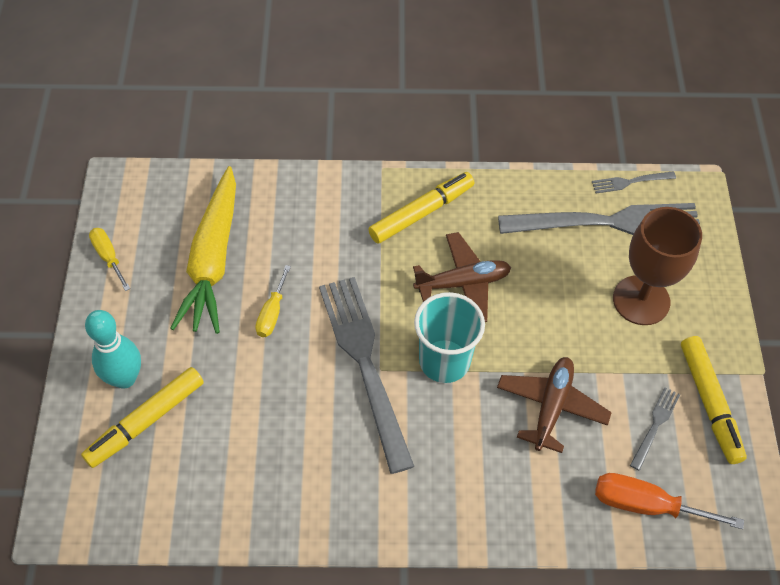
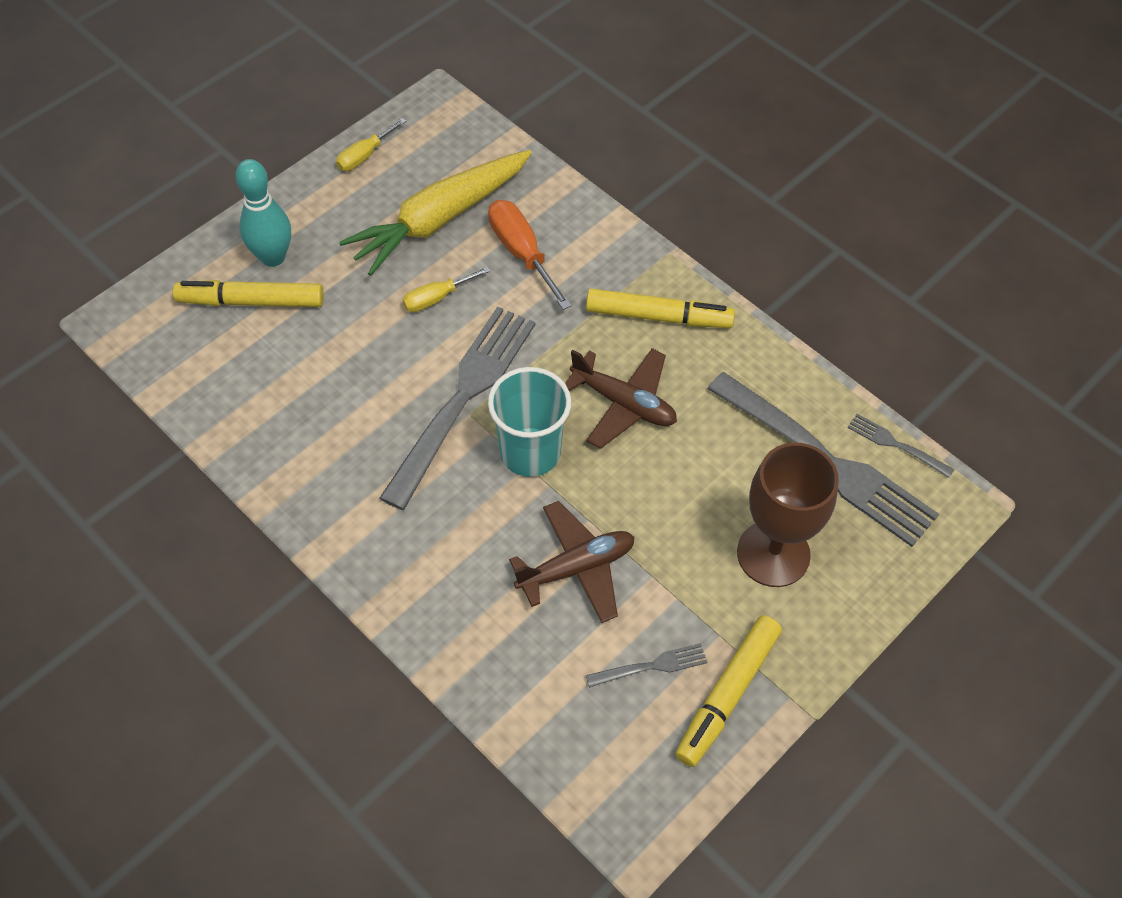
camera: 45 degrees right, 0 degrees up
yellow screwdriver [89,228,130,291] -> yellow screwdriver turned 150 degrees counterclockwise [336,118,406,171]
orange screwdriver [595,473,744,529] -> orange screwdriver moved to [488,200,572,310]

